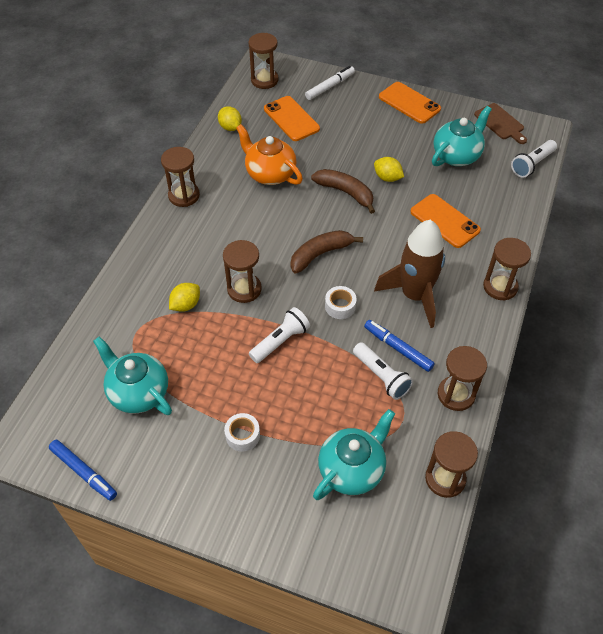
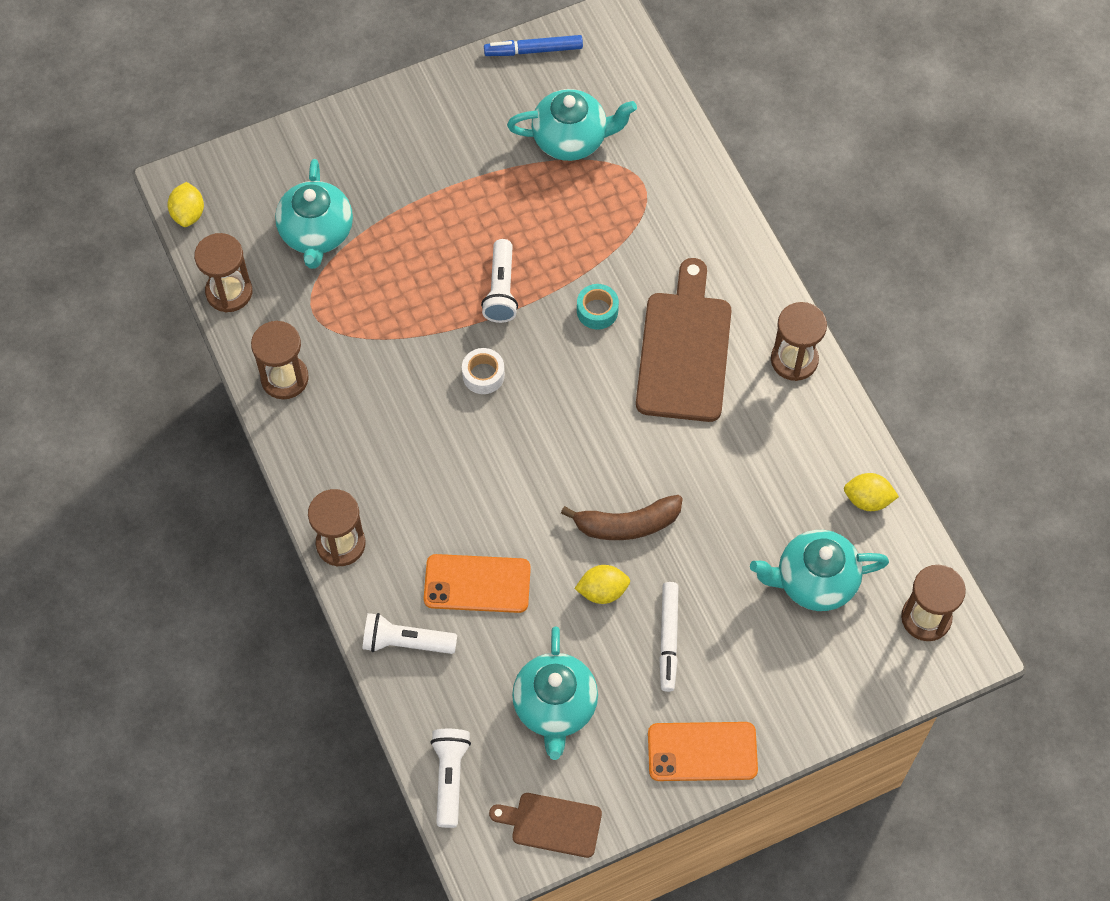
camera: 135 degrees right, 10 degrees up
yellow lemon [169,283,200,312] -> yellow lemon moved to [167,182,204,227]
brown hourglass [223,240,262,303] -> turquoise tape [577,284,619,329]
white tape [224,413,260,452] -> none
orange teapot [236,124,303,185] -> none
orange phone [264,96,320,141] -> turquoise teapot [750,530,889,611]
brown banana [290,230,363,273] -> none
white marker [305,66,355,100] -> white marker moved to [659,582,678,692]
white flashlight [353,342,413,400] -> white flashlight moved to [362,613,457,654]
blue marker [364,320,435,372] -> none
brown rocket [374,220,445,328] -> none
none -> brown cutting board [636,258,732,422]

